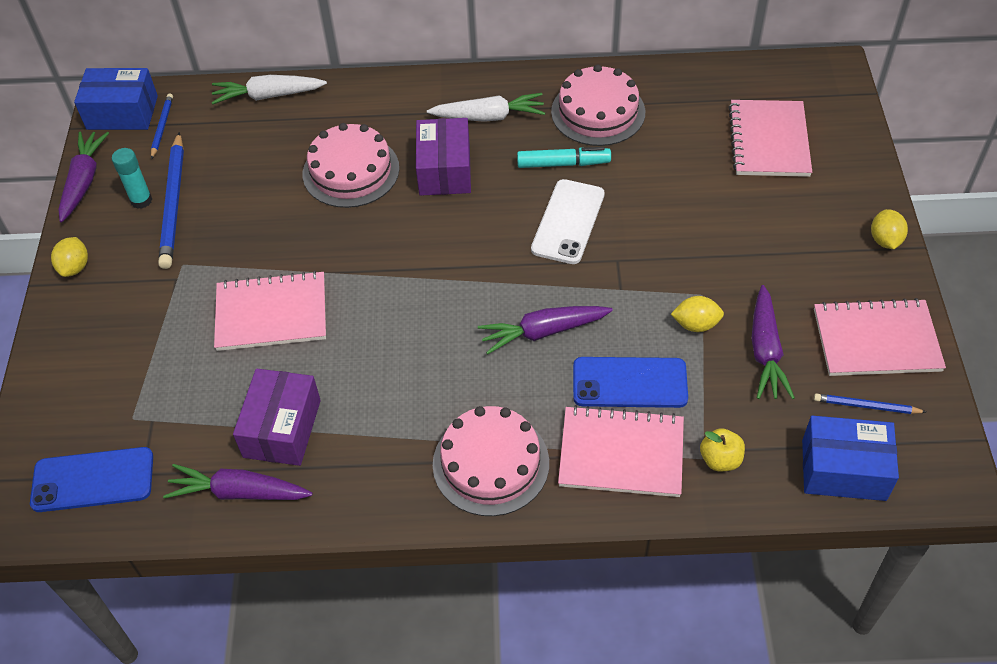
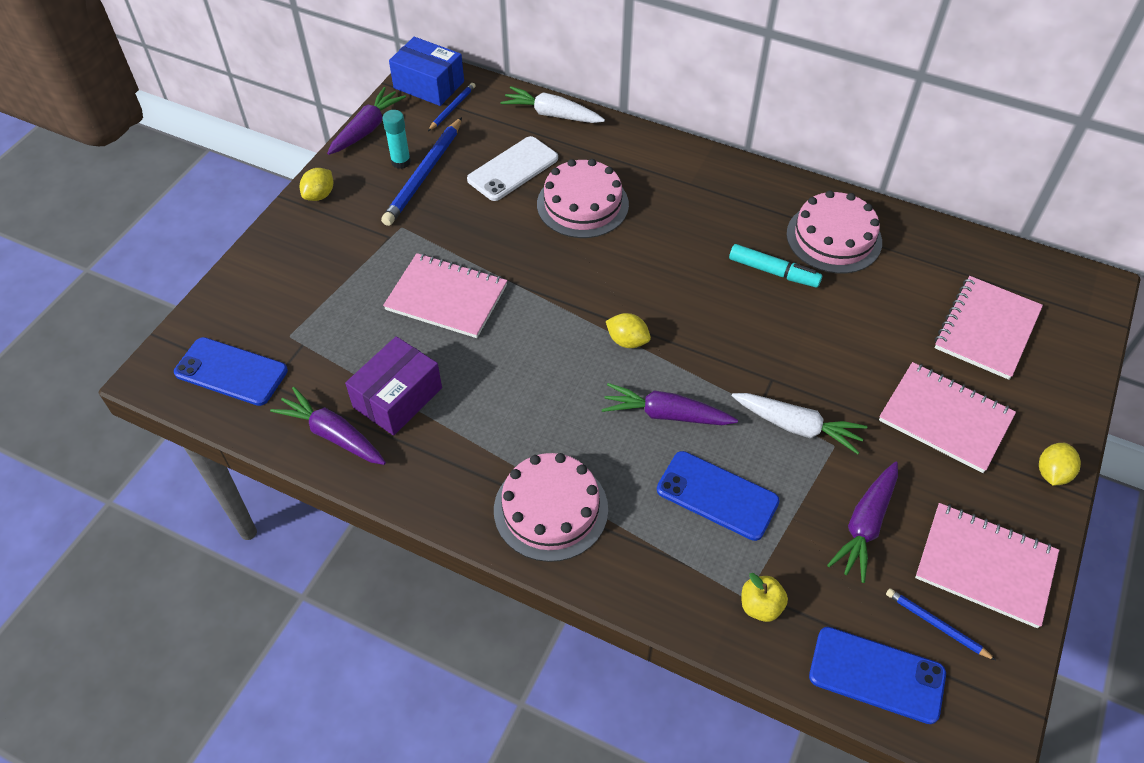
camera: 25 degrees right, 0 degrees up
purple box [416,118,471,196] -> none
white carrot [427,93,545,122] -> white carrot moved to [732,393,867,454]
white phone [531,179,605,264] -> white phone moved to [467,136,558,201]
pink notebook [558,405,684,497] -> pink notebook moved to [879,362,1016,473]
yellow lemon [671,296,724,332] -> yellow lemon moved to [606,313,651,348]
blue box [802,416,899,501] -> blue phone [809,627,946,724]

